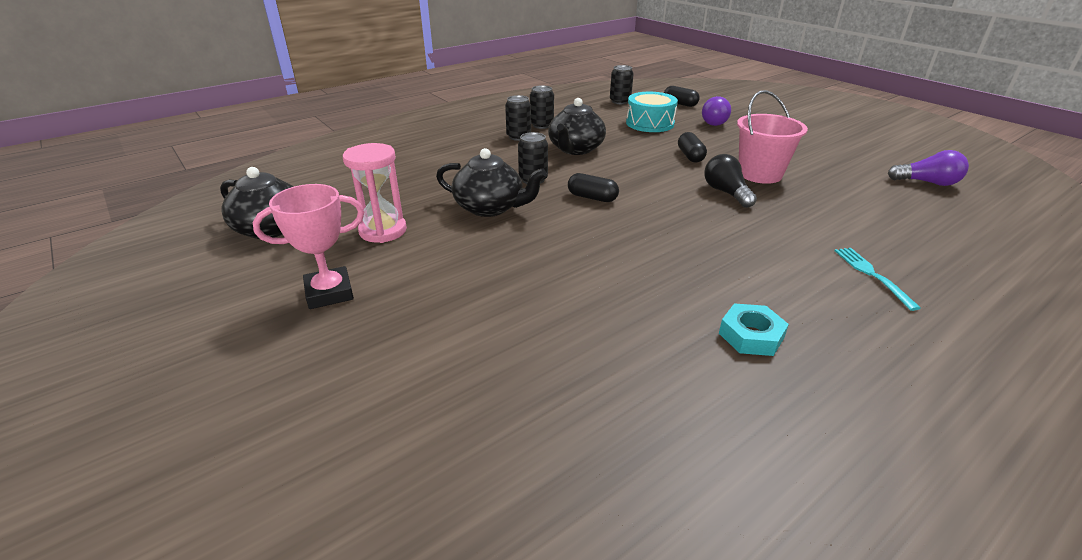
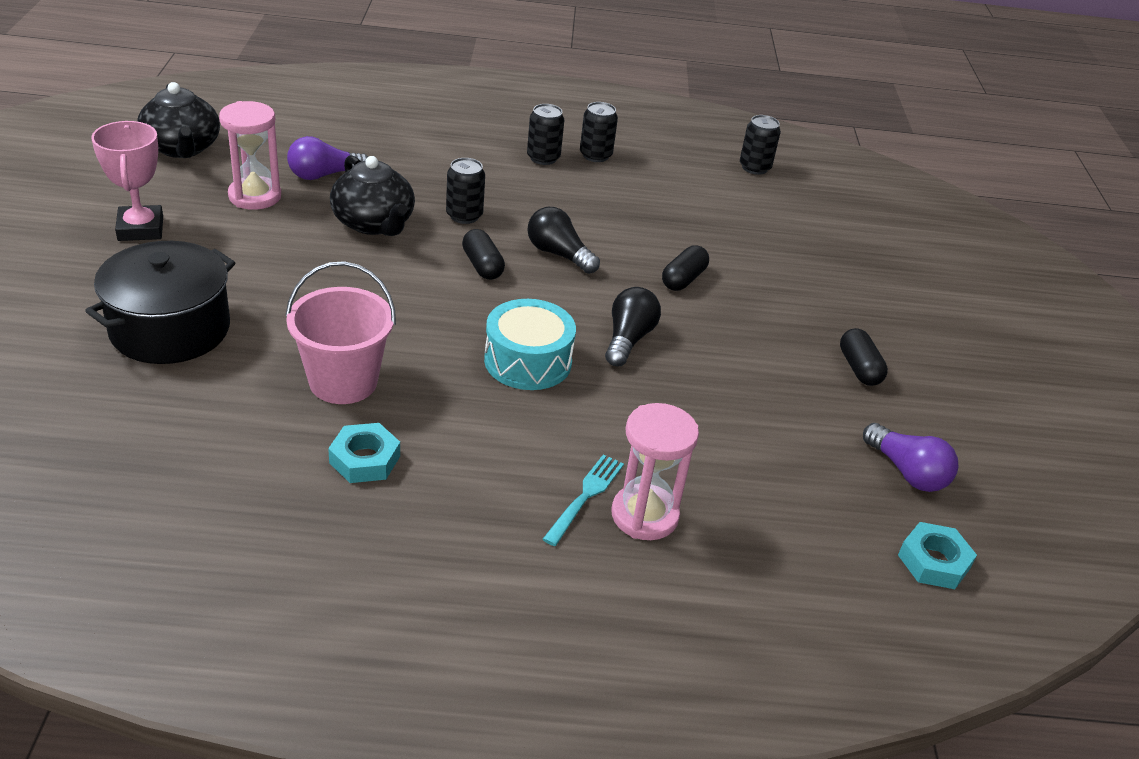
camera: 35 degrees right, 5 degrees up
pink trophy [253,184,364,309] -> pink trophy turned 60 degrees clockwise [91,121,163,241]
black teapot [548,98,606,155] -> none
turquoise drum [626,92,678,132] -> turquoise drum moved to [484,299,576,390]
black capsule [664,86,700,107] -> black capsule moved to [840,328,888,386]
purple light bulb [702,96,731,126] -> purple light bulb moved to [287,136,368,180]
pink bucket [737,90,808,184] -> pink bucket moved to [285,261,396,404]
none -> black pot [85,241,236,364]
none -> black light bulb [528,207,600,274]
none -> pink hourglass [611,403,699,540]
none -> turquoise nut [898,522,977,589]

